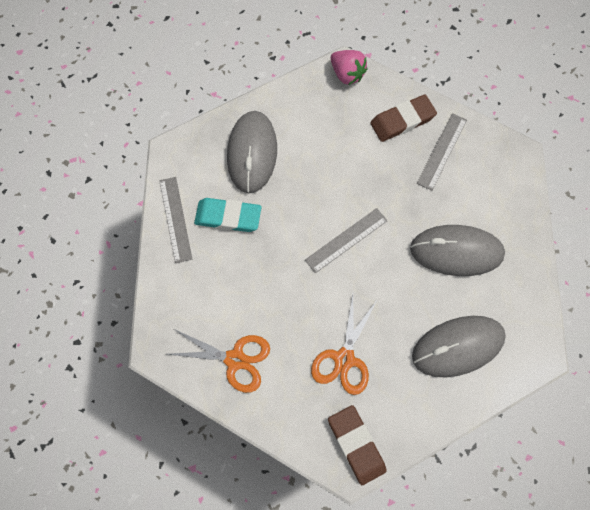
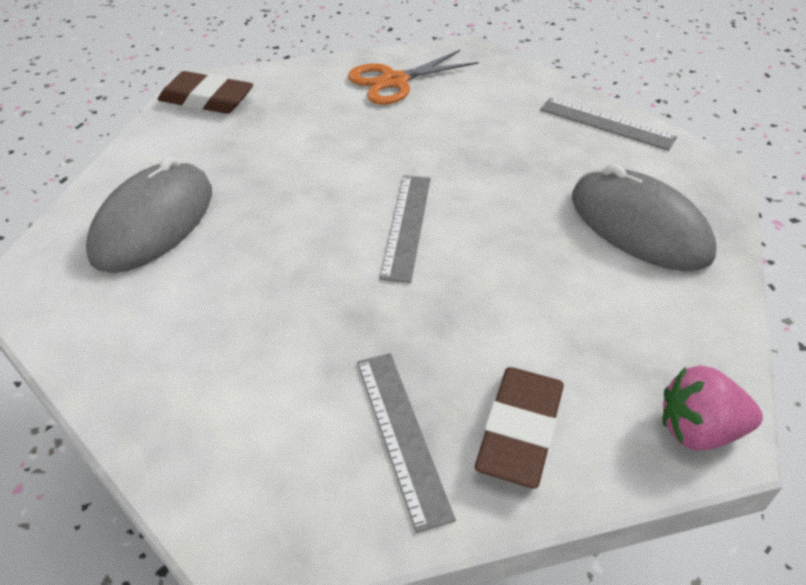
camera: 135 degrees right, 25 degrees down
turquoise eraser [194,198,262,232] -> none
orange scissors [311,294,376,395] -> none
grey mouse [410,225,505,276] -> none

